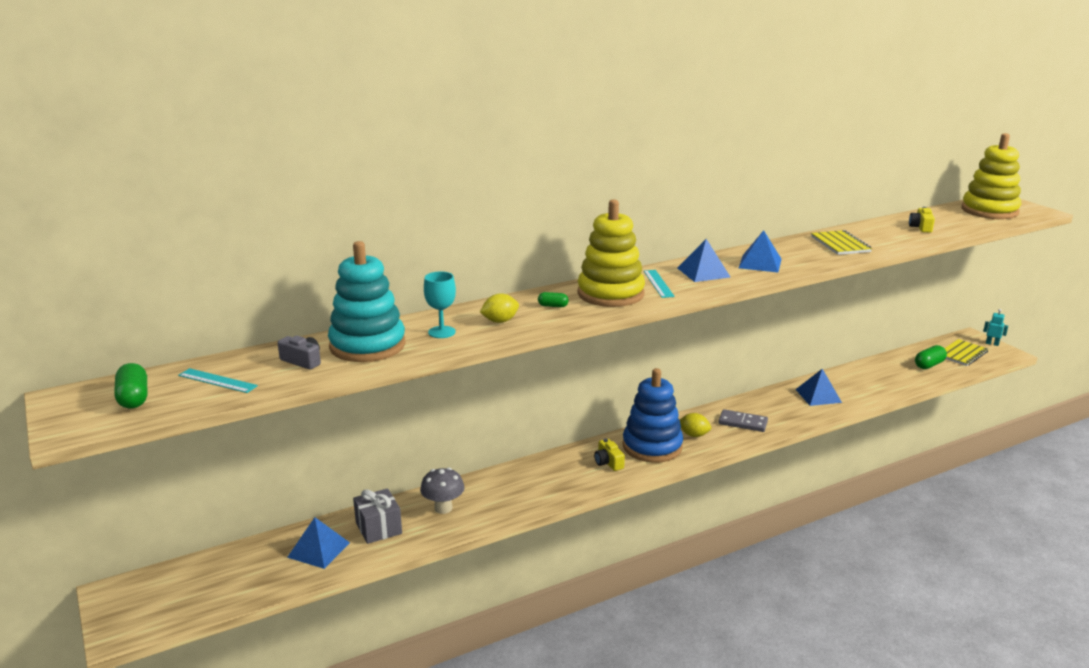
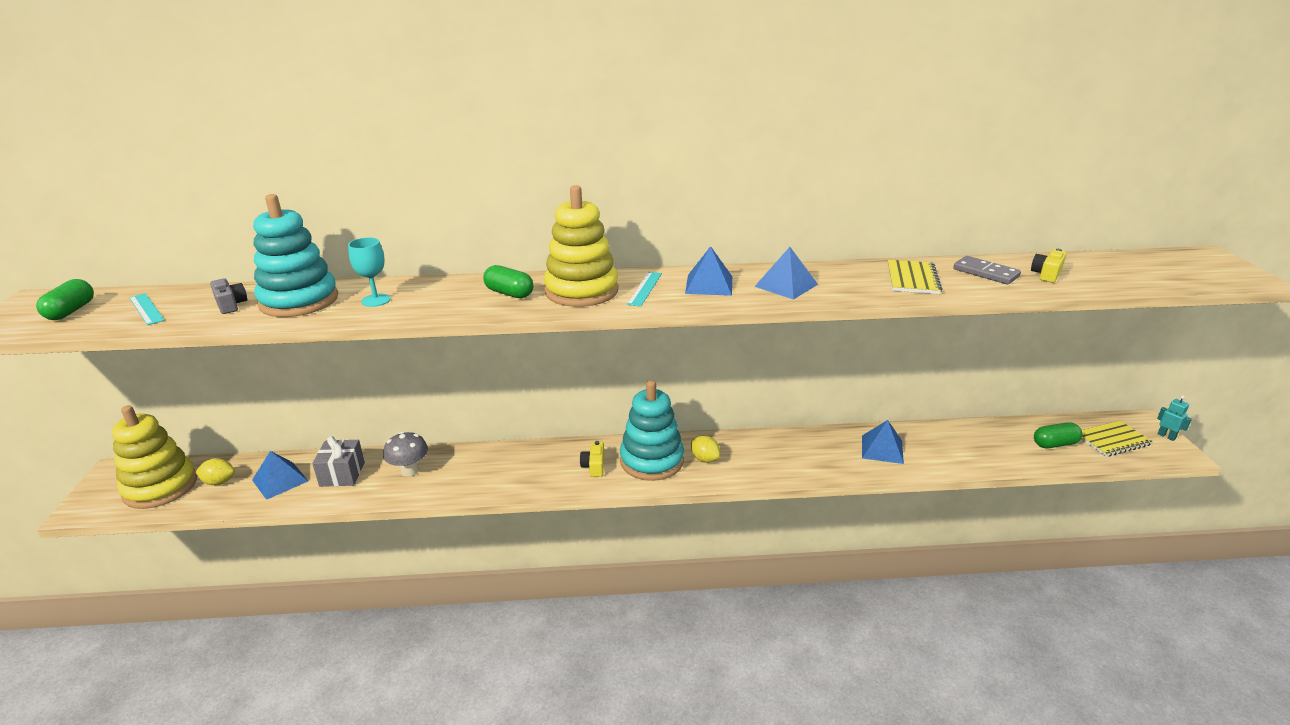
camera: 25 degrees right, 5 degrees up
yellow lemon [480,293,519,323] -> yellow lemon moved to [195,458,235,485]
green capsule [538,292,569,307] -> green capsule [483,265,533,298], size x1.72
blue stacking toy [623,368,683,463] -> turquoise stacking toy [620,380,684,481]
grey domino [718,409,768,432] -> grey domino moved to [953,256,1021,284]
yellow stacking toy [961,133,1021,219] -> yellow stacking toy moved to [112,405,197,509]

